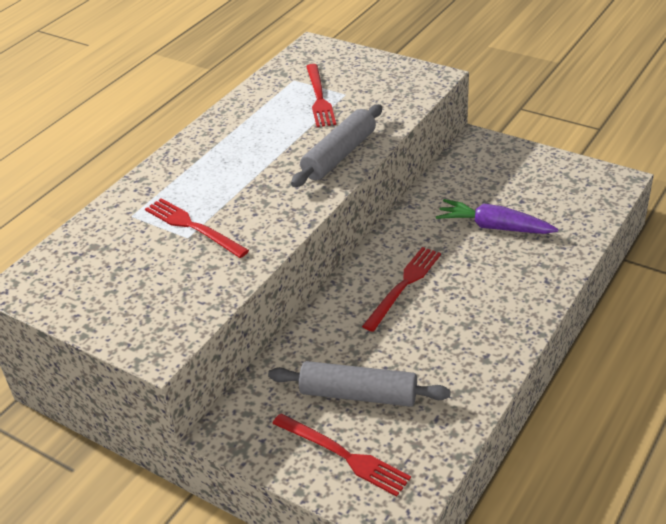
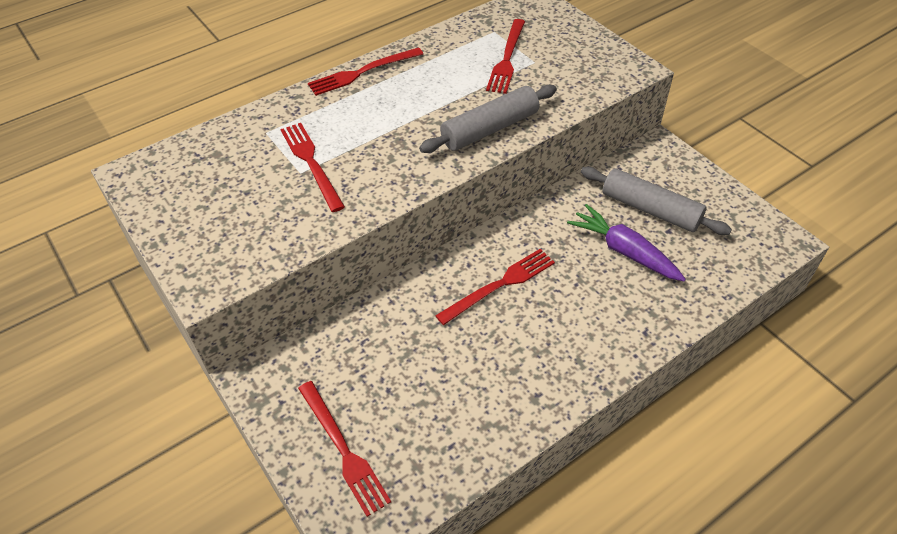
camera: 20 degrees right, 10 degrees up
grey rolling pin [268,361,451,407] -> grey rolling pin moved to [581,167,732,235]
none -> red fork [308,47,423,96]

